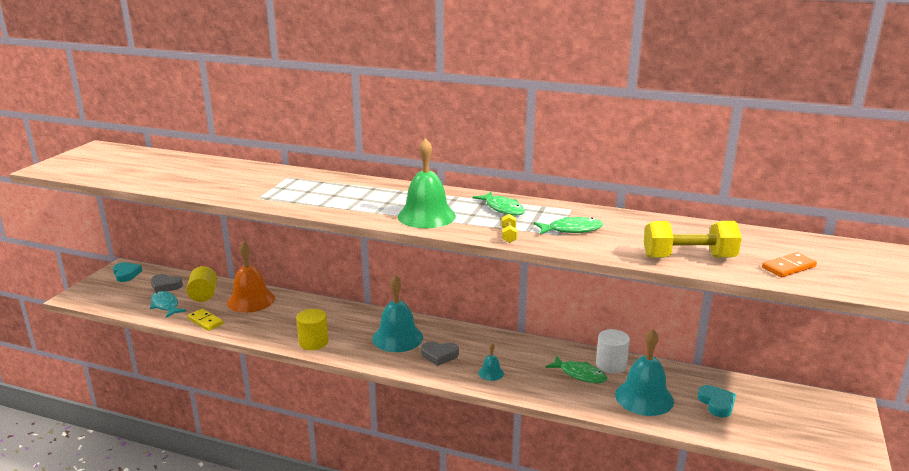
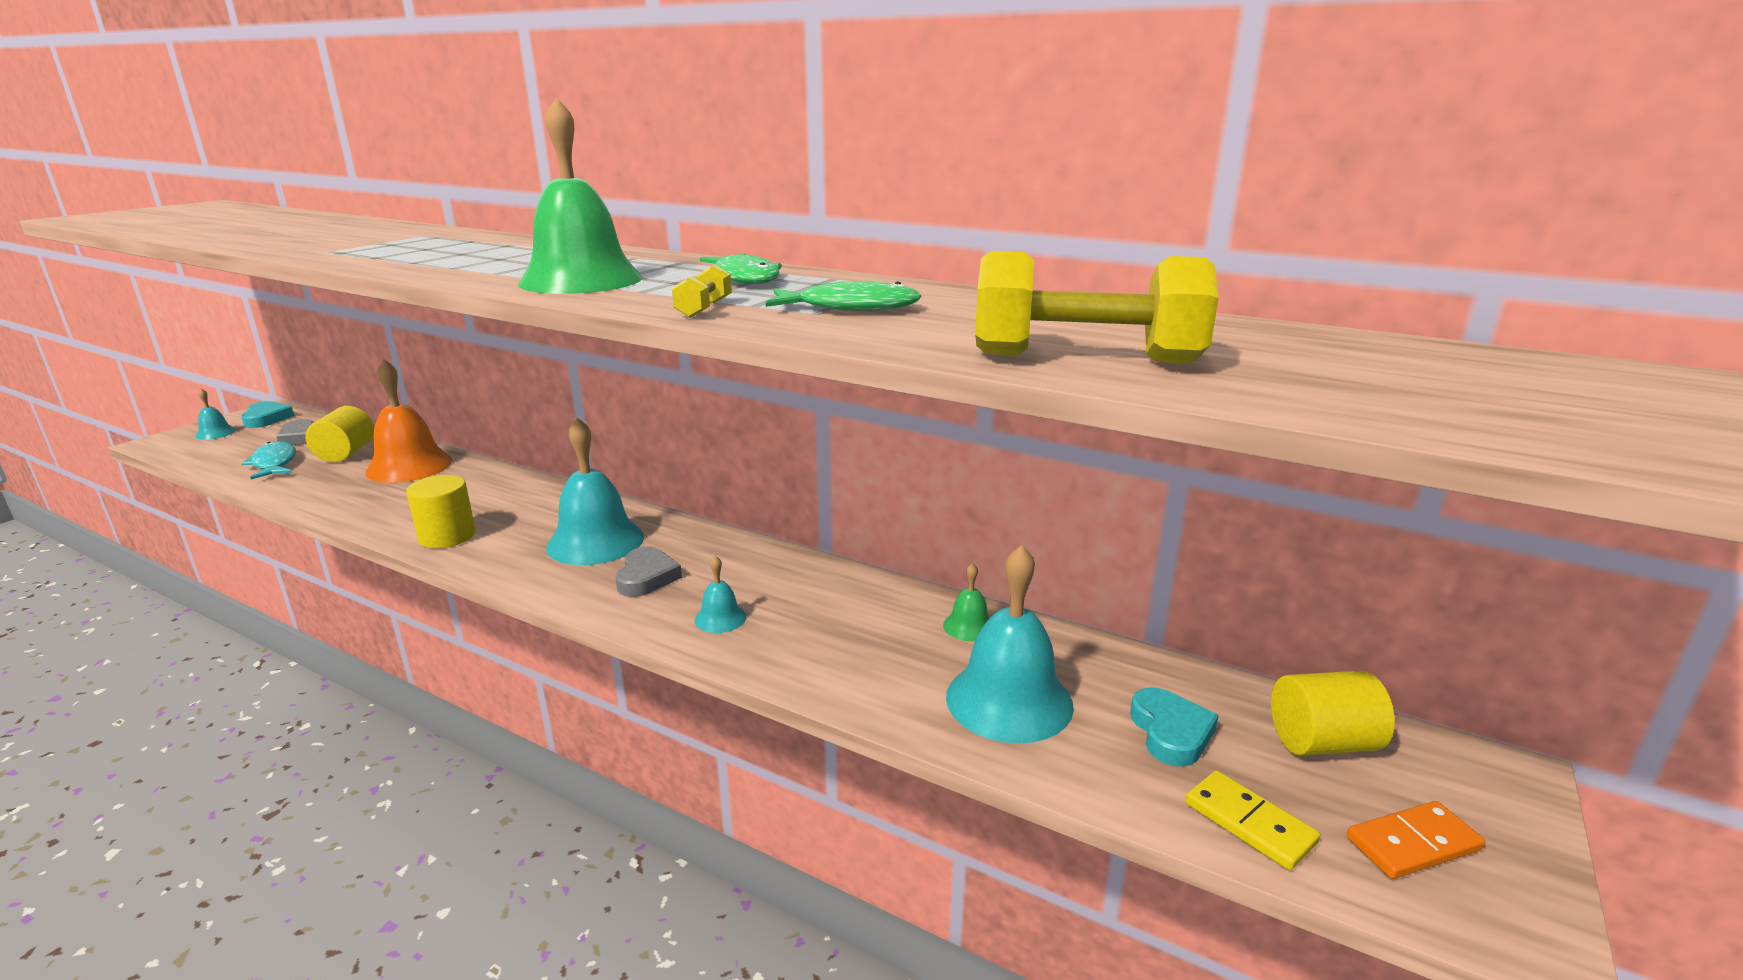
camera: 10 degrees right, 0 degrees up
yellow domino [187,308,224,331] -> yellow domino moved to [1185,770,1321,870]
grey heart [421,341,459,366] -> grey heart turned 105 degrees counterclockwise [616,547,682,597]
green fish [545,356,607,383] -> none
white cylinder [596,329,630,373] -> green bell [943,563,990,641]
orange domino [762,252,817,277] -> orange domino moved to [1347,801,1485,879]
none -> turquoise bell [195,389,236,440]
none -> yellow cylinder [1271,670,1395,756]

